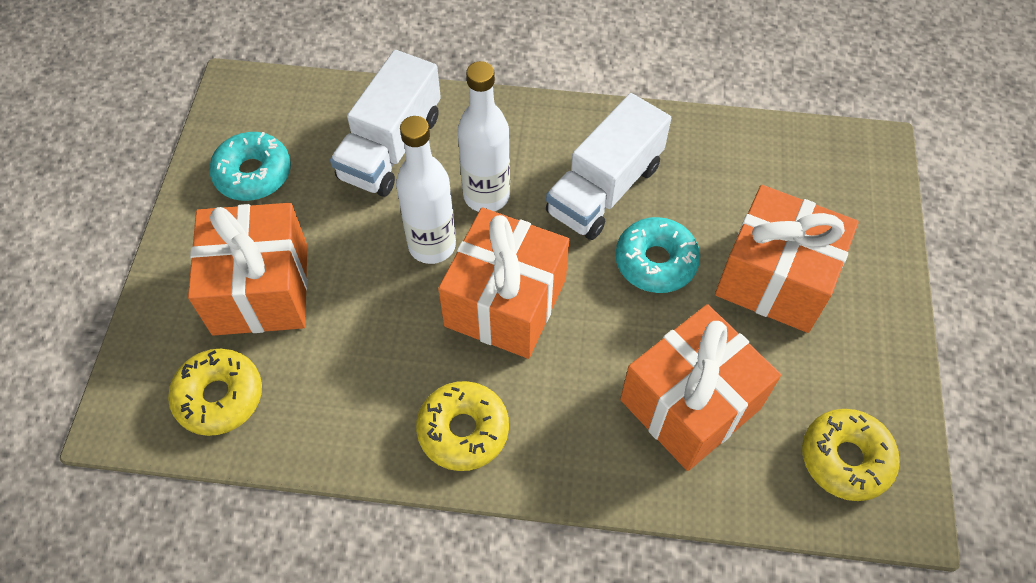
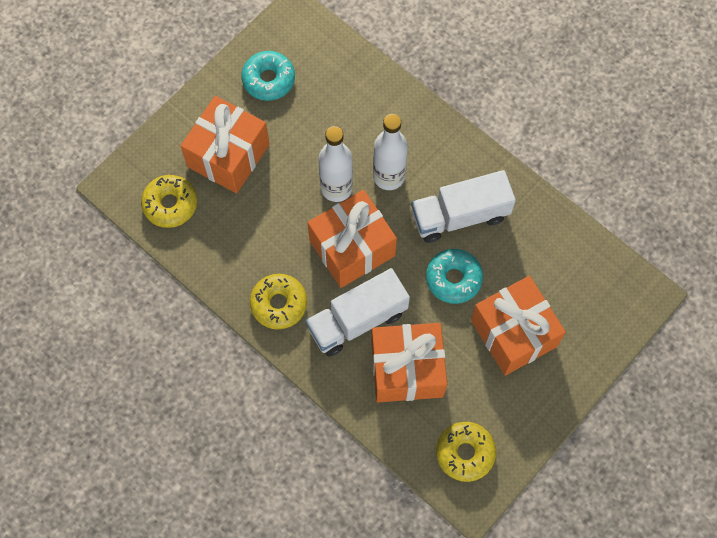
camera: 35 degrees right, 10 degrees up
white truck [330,50,441,197] -> white truck moved to [305,268,410,357]

